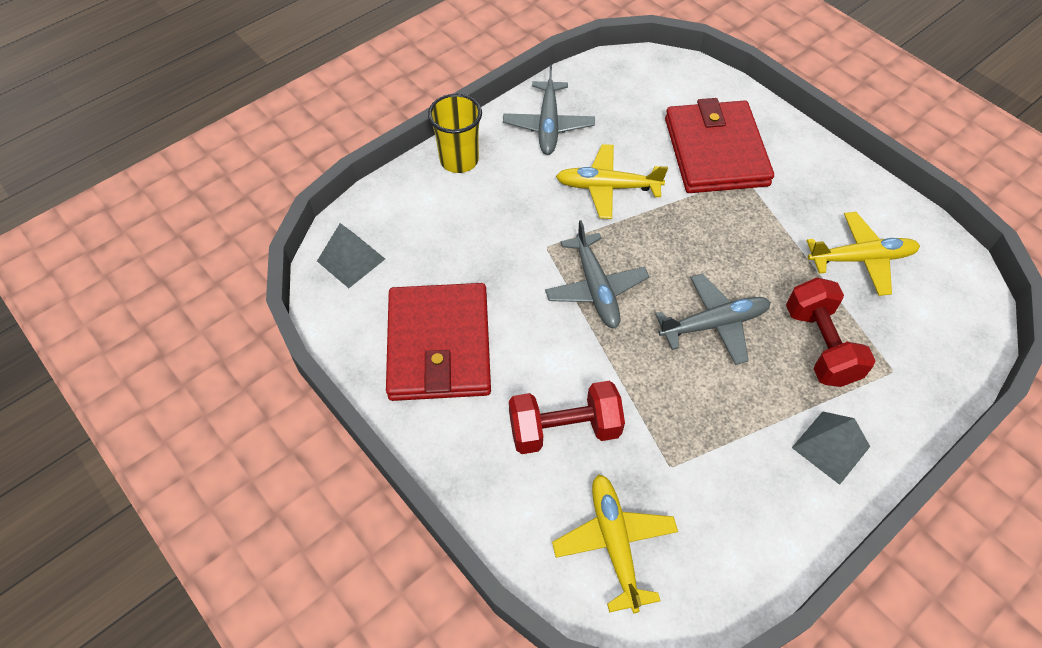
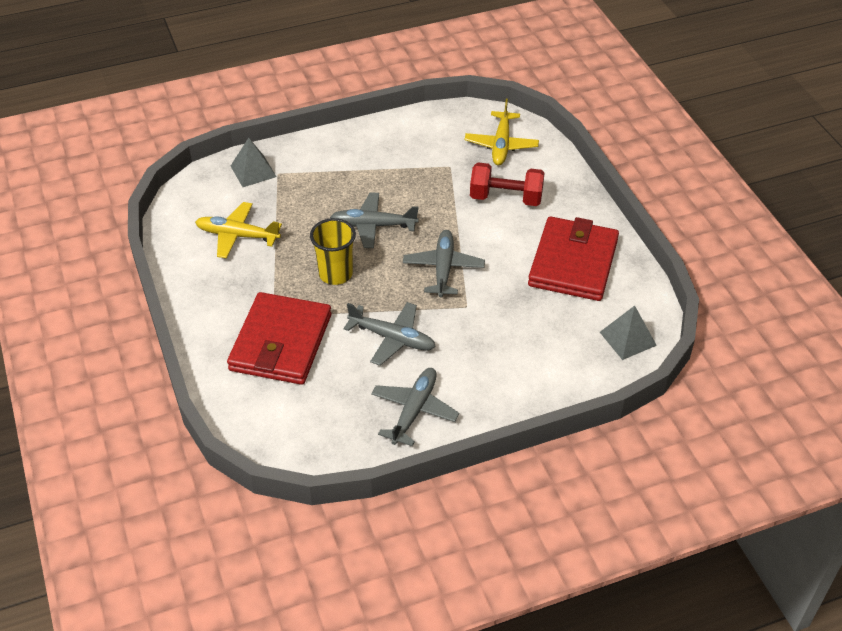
camera: 160 degrees left, 10 degrees down
yellow cup [428,94,482,173] -> yellow cup moved to [310,218,356,285]
yellow plane [556,144,668,219] -> grey plane [343,302,436,366]
red dumbbell [786,277,875,387] -> none
grey pyramid [792,411,870,485] -> grey pyramid moved to [231,138,277,187]

